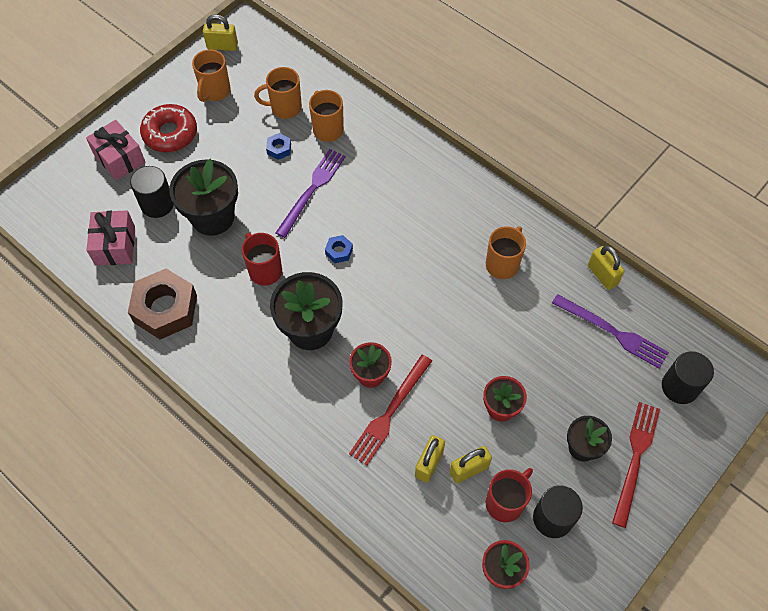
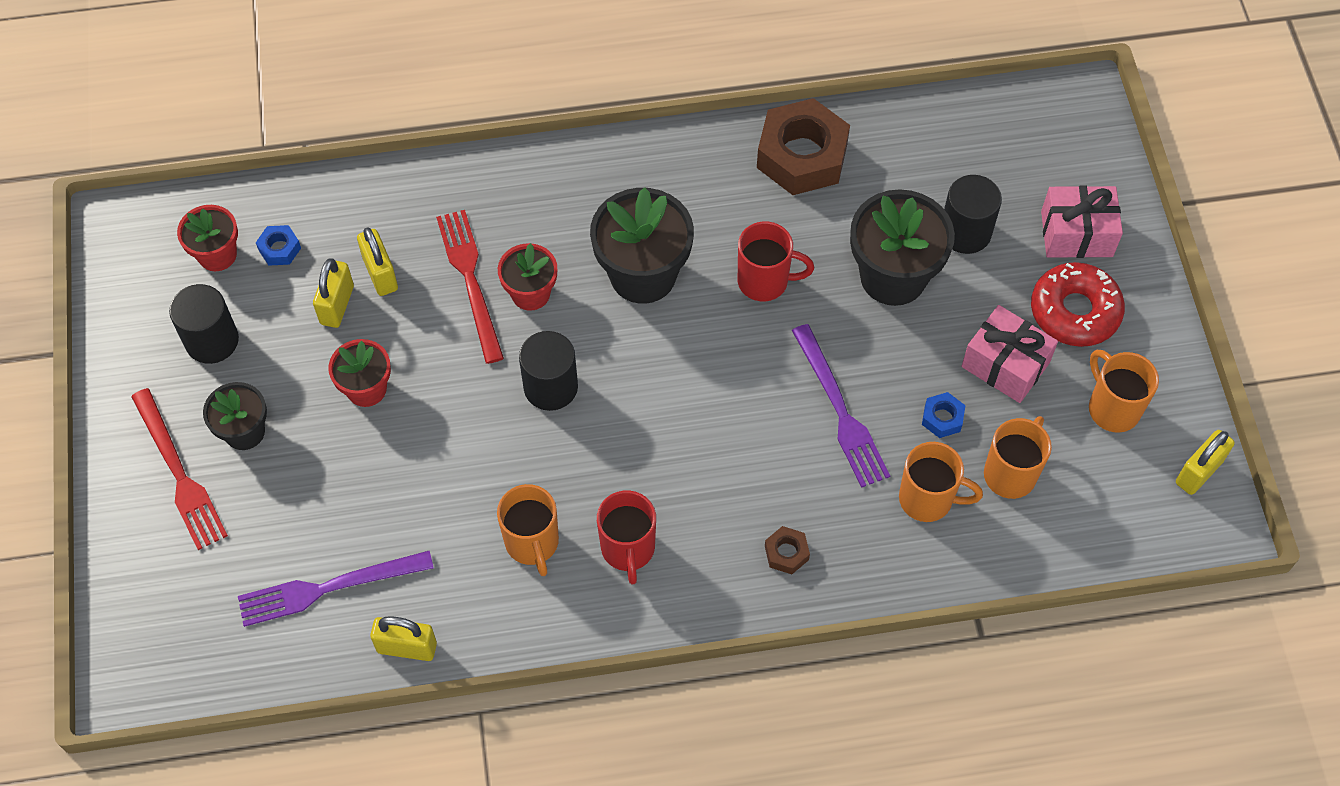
camera: 130 degrees right, 0 degrees up
pink gift [86,210,135,266] -> pink gift moved to [961,305,1058,403]
blue nut [325,235,353,263] -> blue nut moved to [256,225,301,266]
red mug [486,468,533,522] -> red mug moved to [597,491,656,585]
black cylinder [662,351,714,404] -> black cylinder moved to [519,331,578,411]
none -> brown nut [765,526,810,574]

